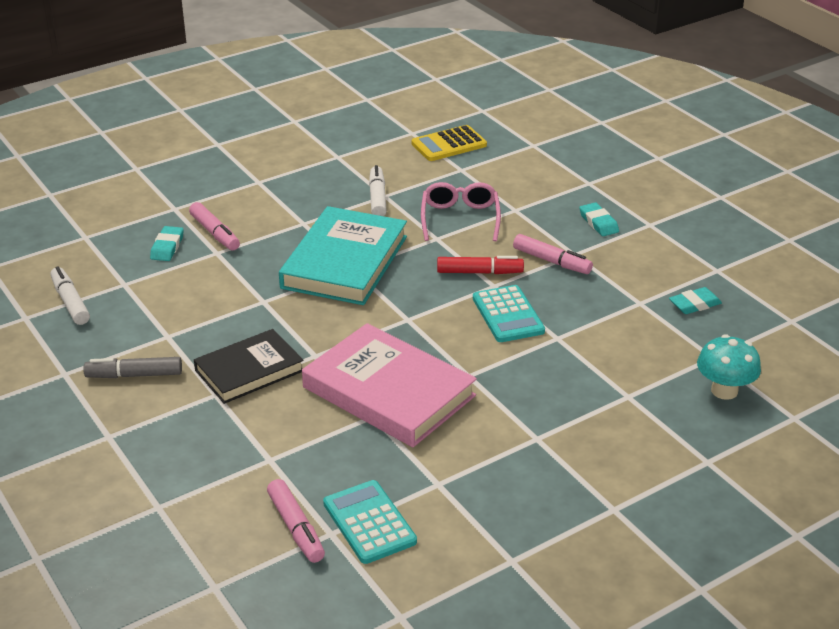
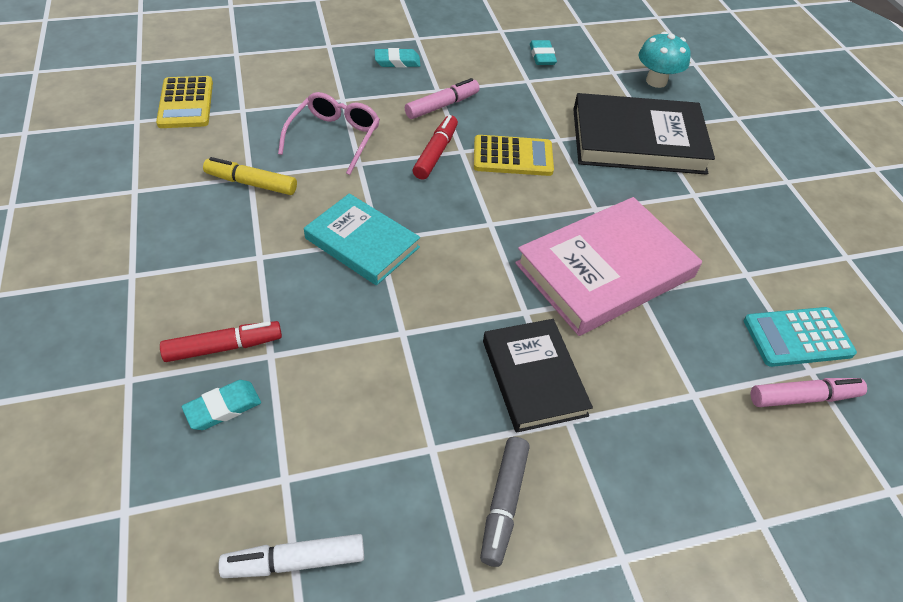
camera: 75 degrees left, 15 degrees up
turquoise eraser [150,226,184,261] -> turquoise eraser turned 60 degrees counterclockwise [182,380,261,430]
pink marker [189,202,240,250] -> red marker [160,321,282,362]
turquoise book [279,206,407,305] -> turquoise book [304,193,420,285], size x0.64
white marker [369,165,387,216] -> yellow marker [203,157,297,195]
pink glasses [421,182,501,241] -> pink glasses turned 90 degrees clockwise [278,92,380,175]
turquoise calculator [473,285,545,342] -> yellow calculator [474,135,554,176]
none -> black book [573,93,715,175]

